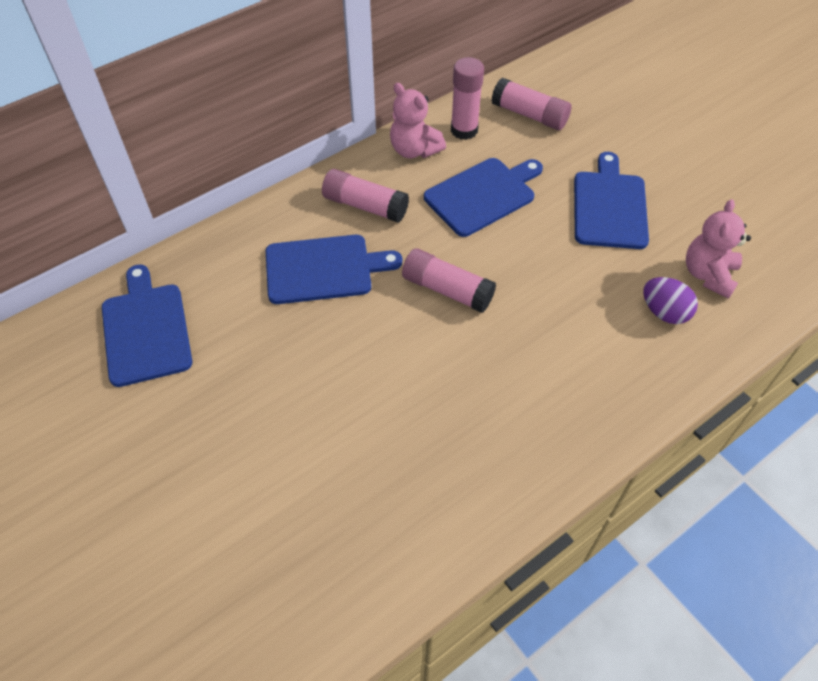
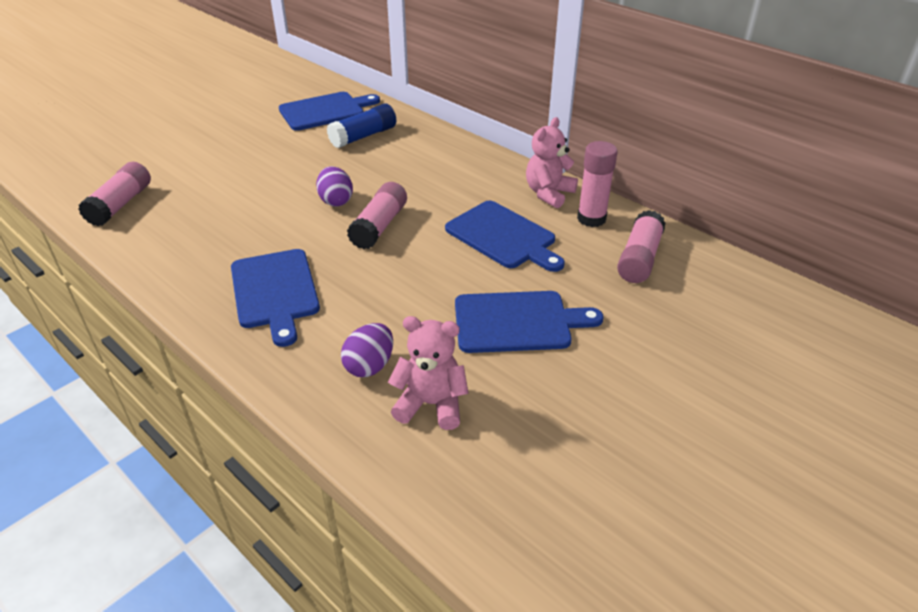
camera: 80 degrees right, 15 degrees down
blue cutting board [266,235,402,304] -> blue cutting board moved to [231,249,320,347]
pink glue stick [322,169,409,223] -> pink glue stick moved to [78,162,151,226]
none -> purple egg [316,166,353,207]
none -> blue glue stick [327,103,396,148]

